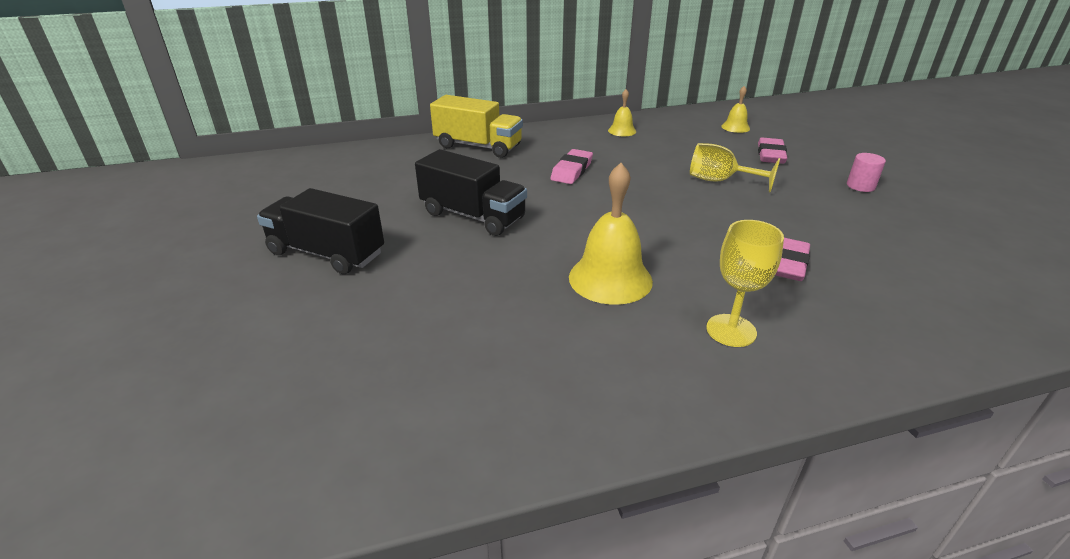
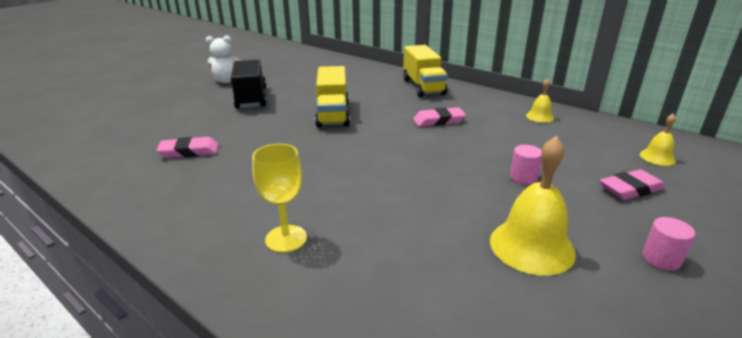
camera: 55 degrees right, 5 degrees down
black truck [415,149,527,236] -> yellow truck [315,66,350,128]
yellow bell [569,163,653,305] -> yellow bell moved to [490,136,576,276]
yellow goblet [690,143,780,193] -> pink cylinder [510,145,542,185]
pink eraser [775,238,810,281] -> pink eraser moved to [156,137,219,158]
none -> white teddy bear [206,35,240,83]

